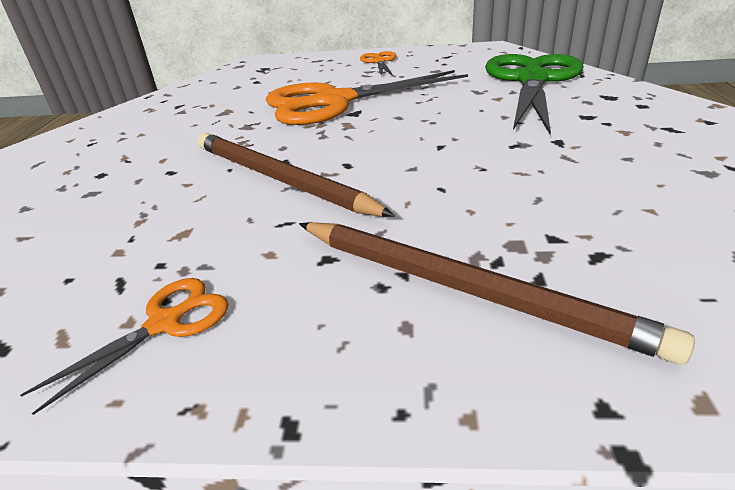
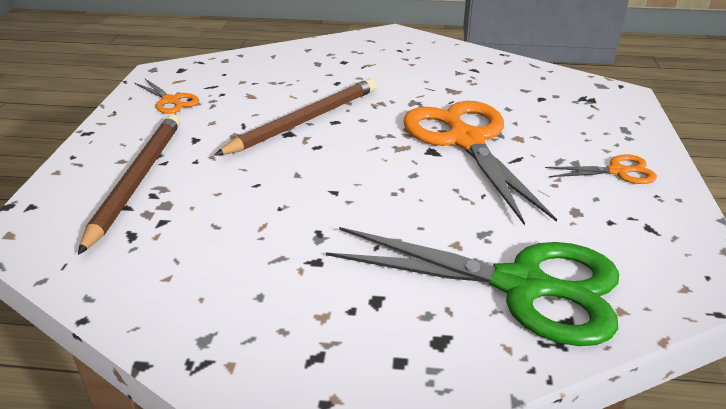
camera: 90 degrees right, 0 degrees up
brown pencil [299,222,695,364] -> brown pencil turned 150 degrees clockwise [78,114,180,255]

